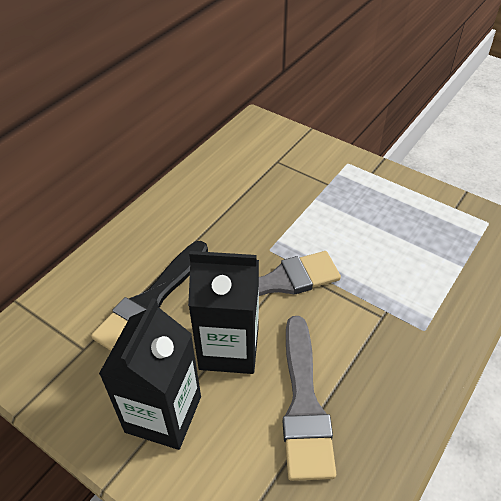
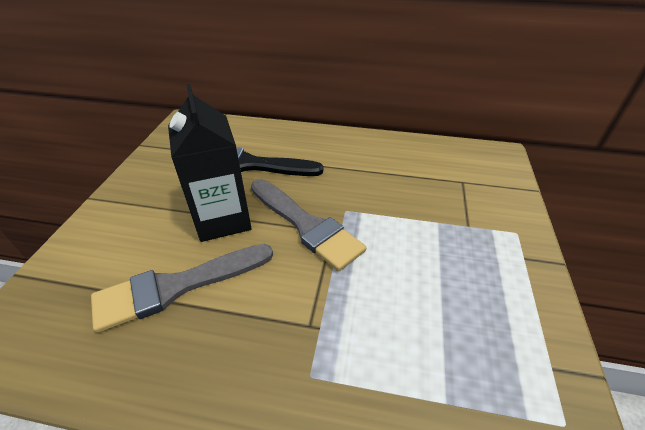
camera: 65 degrees right, 5 degrees down
black carton [99,298,201,450] -> none

